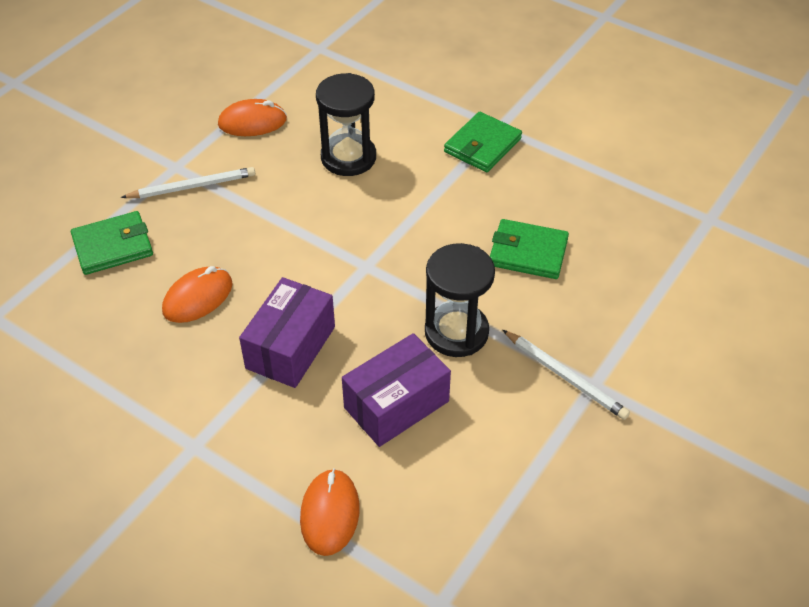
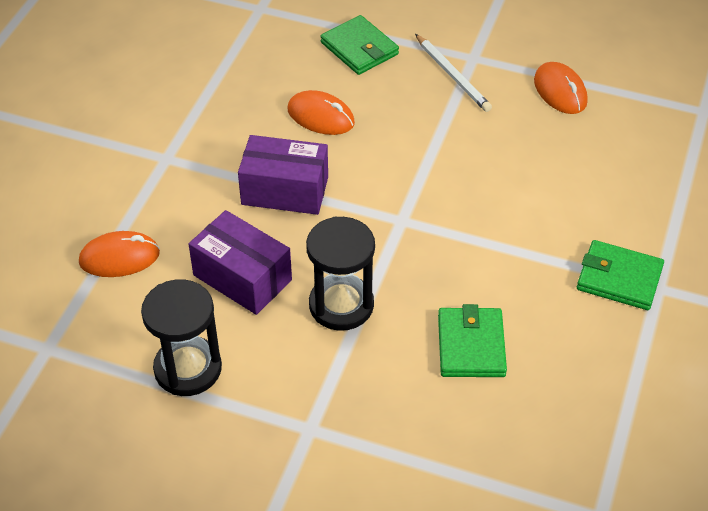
camera: 75 degrees right, 0 degrees up
black hourglass [316,73,376,176] -> black hourglass moved to [141,279,222,396]
white pencil [503,330,630,420] -> none

